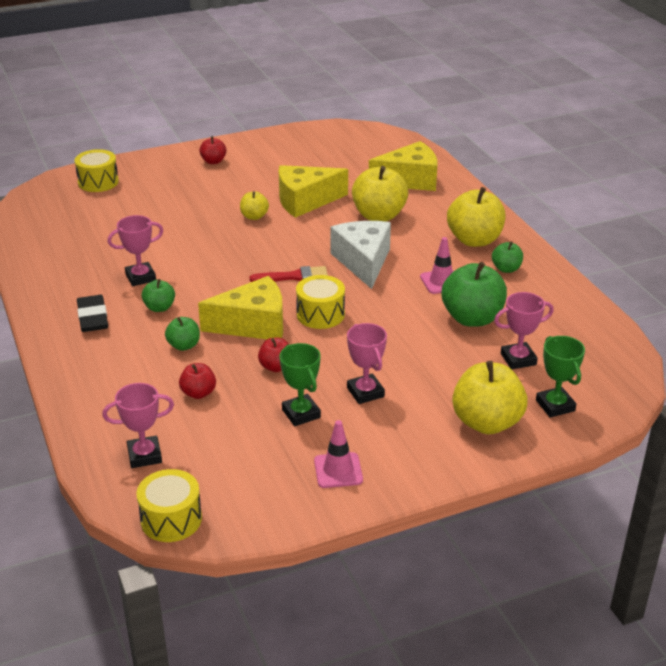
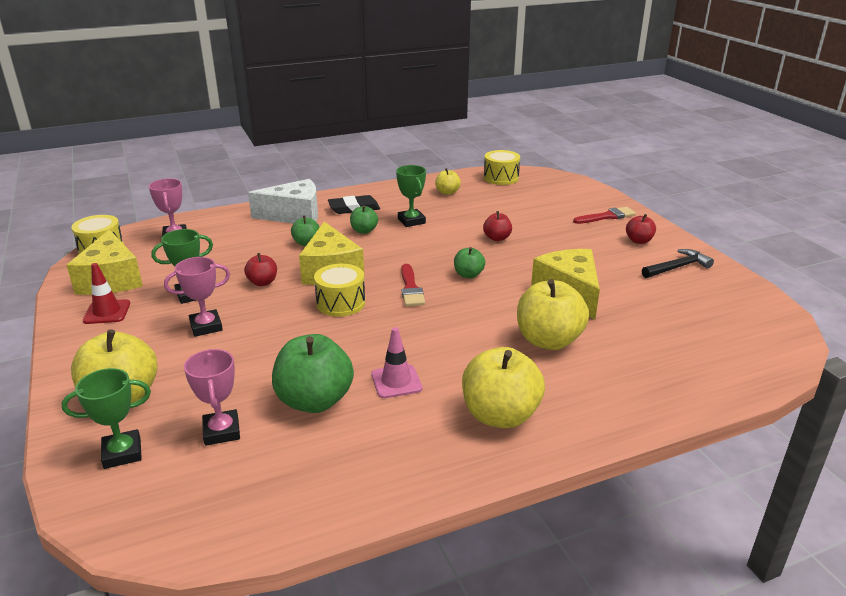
camera: 90 degrees right, 5 degrees down
yellow drum [74,149,119,192] -> yellow drum moved to [484,150,520,185]
pink trophy [108,215,163,286] -> green trophy [396,165,426,227]
red apple [179,363,216,399] -> red apple moved to [483,211,512,241]
yellow apple [240,191,269,220] -> yellow apple moved to [435,168,461,195]
pink traffic cone [314,420,363,488] -> red traffic cone [83,263,130,324]
white cheese [331,221,391,289] -> white cheese moved to [248,179,318,224]
yellow cheese [369,141,438,191] -> yellow cheese moved to [66,229,143,295]
green apple [492,241,523,273] -> green apple moved to [454,247,485,278]
none -> red brush [573,207,636,224]
none -> black hammer [642,249,714,278]

